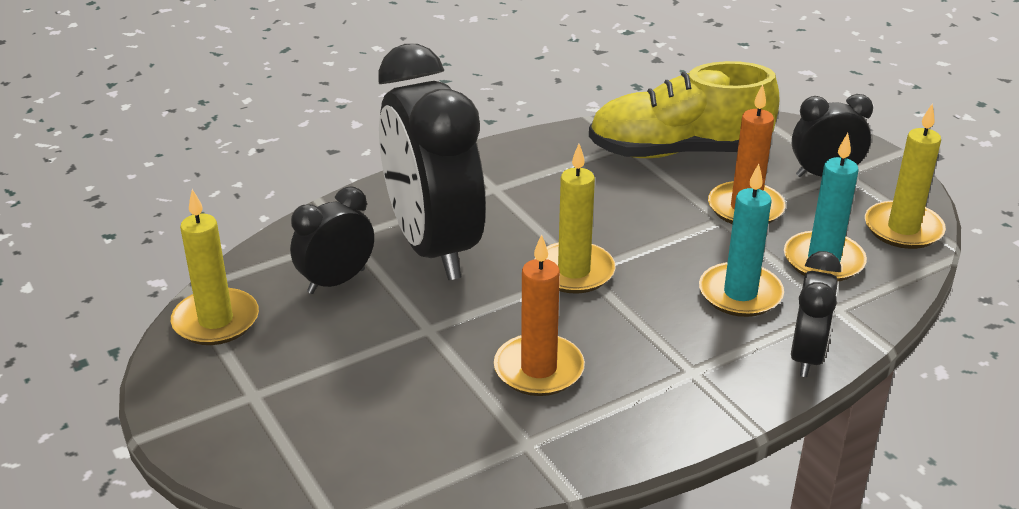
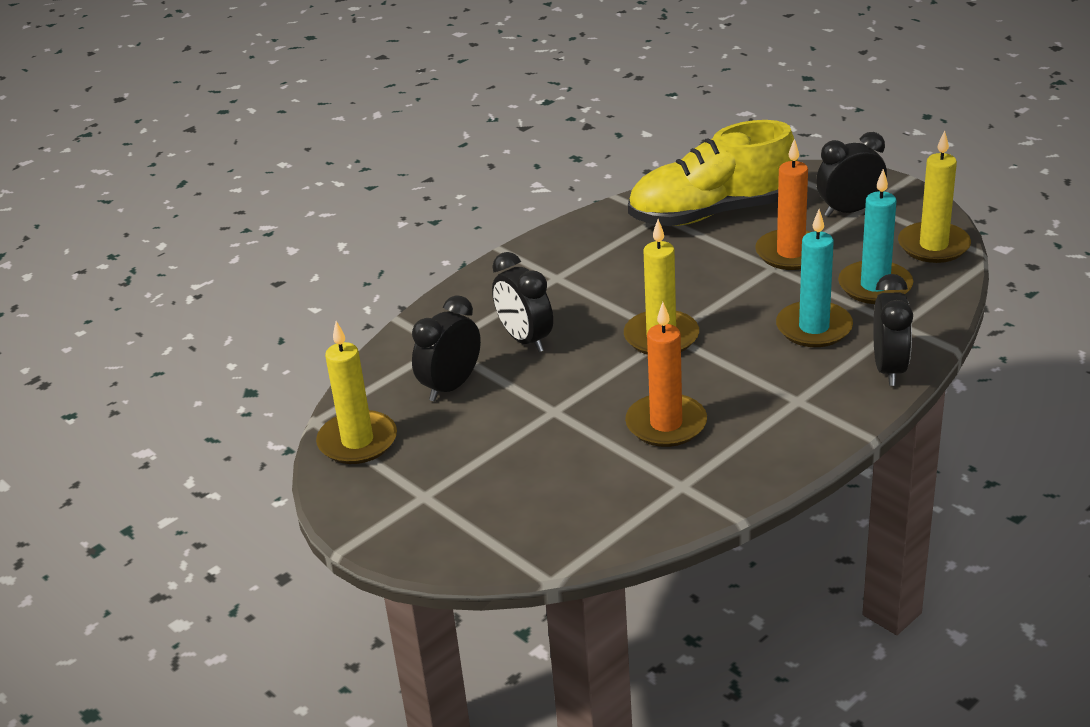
camera: 10 degrees left, 0 degrees up
black clock [378,44,486,280] -> black clock [492,252,553,352], size x0.49

